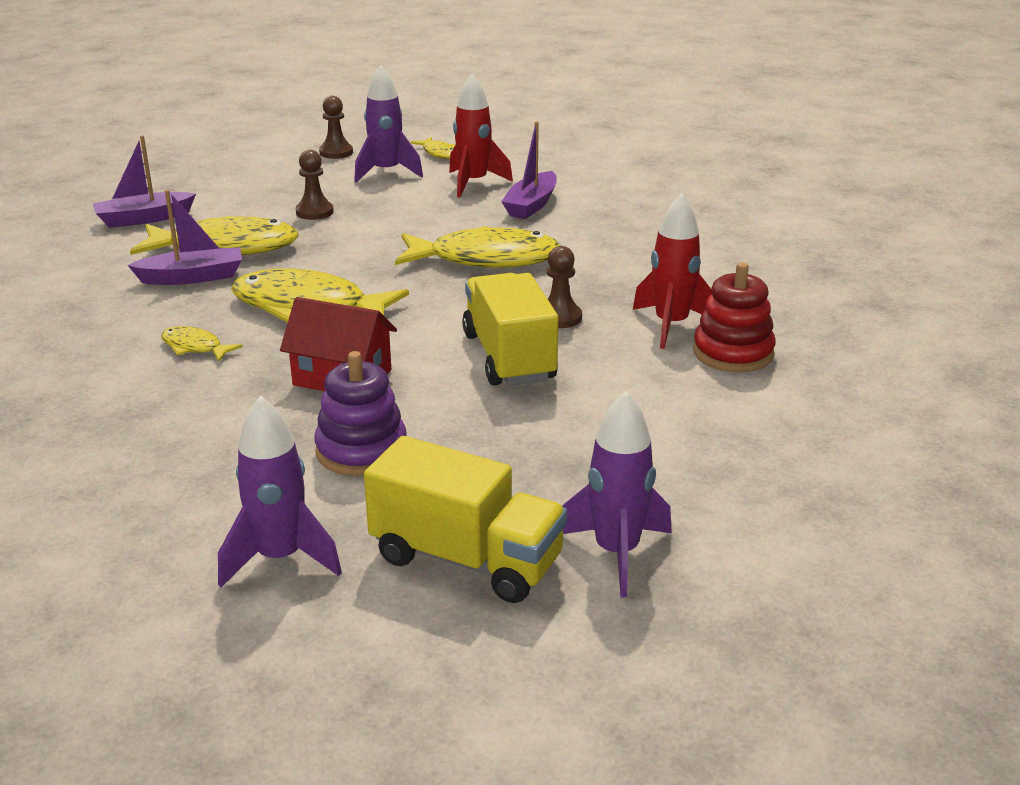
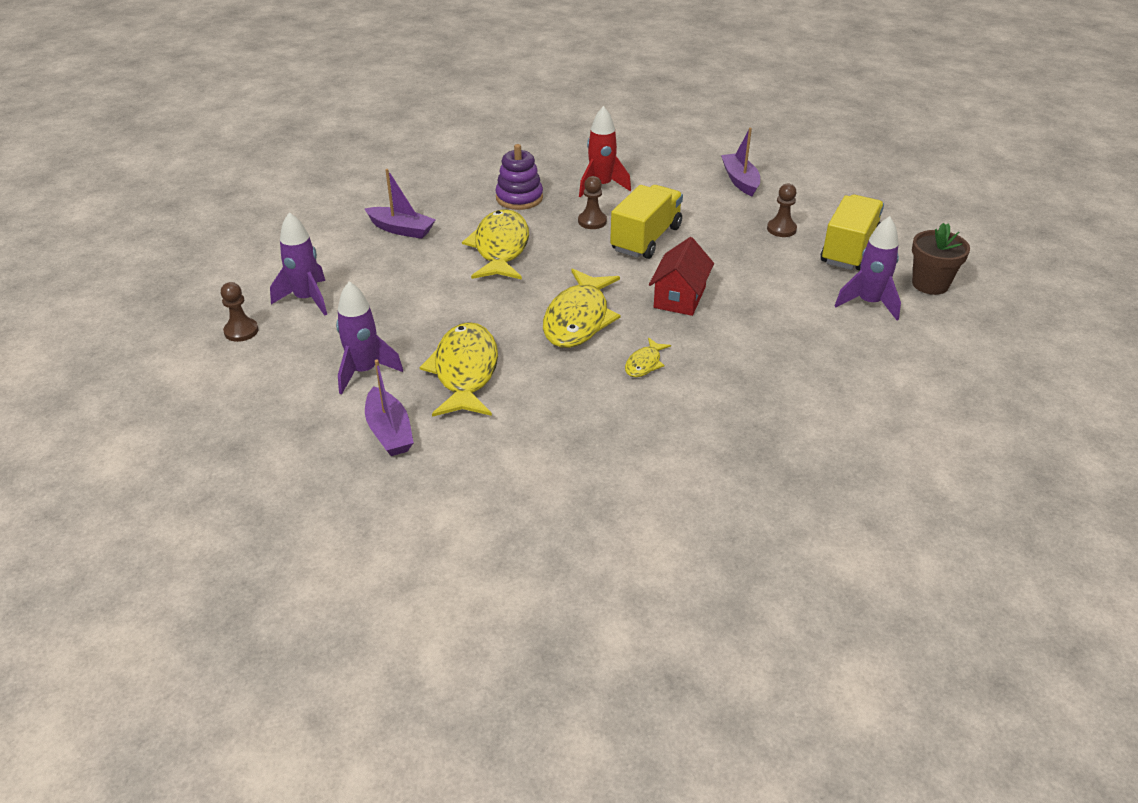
camera: 90 degrees left, 10 degrees up
purple boat [128,190,242,285] -> purple boat moved to [721,128,760,197]
brown pawn [296,150,334,220] -> brown pawn moved to [767,183,797,237]
purple stacking toy [314,351,407,476] -> purple stacking toy moved to [495,144,543,210]
yellow fish [411,137,455,159] -> none
red rocket [449,74,513,198] -> none
yellow truck [462,273,558,386] -> yellow truck turned 135 degrees clockwise [610,185,683,259]
purple rocket [562,391,672,597] -> purple rocket moved to [336,281,403,394]
red stacking toy [693,262,775,372] -> none
none -> brown flower pot [912,223,970,295]

